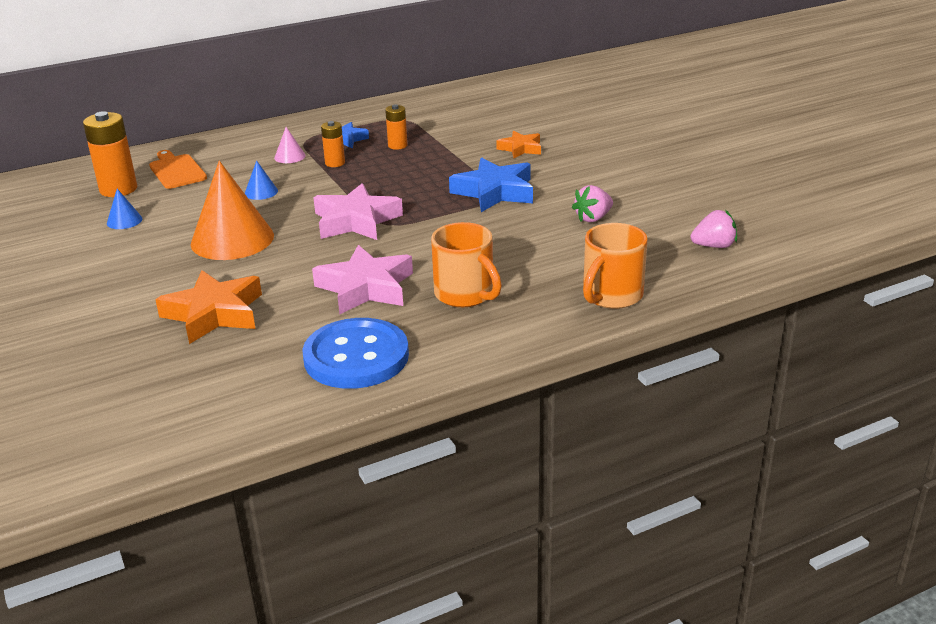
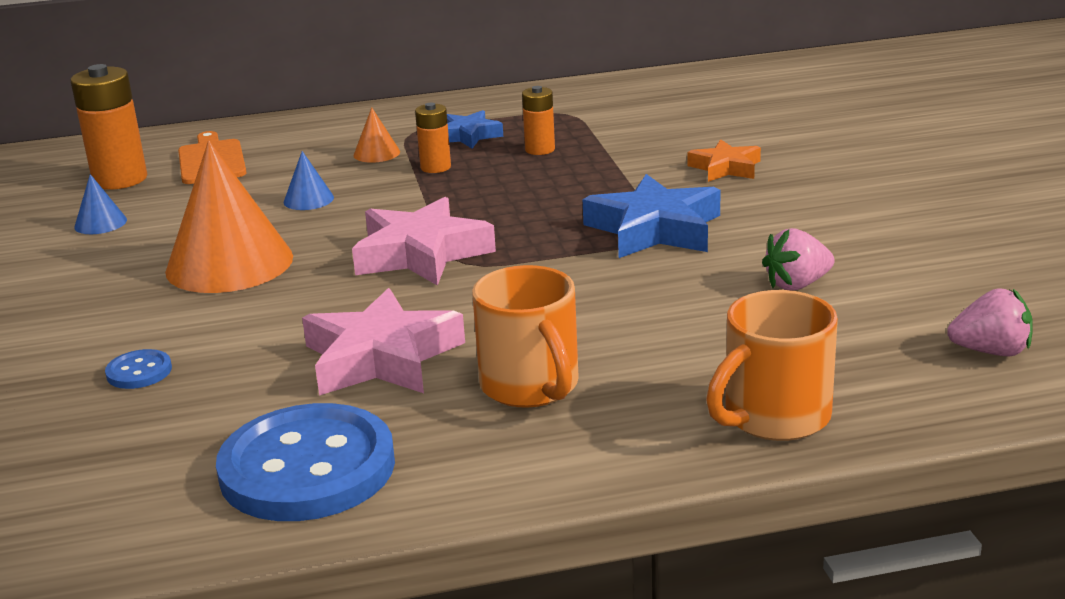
camera: 15 degrees right, 5 degrees down
orange star [155,270,262,344] -> blue button [105,349,172,389]
pink cone [274,127,306,163] -> orange cone [353,107,400,163]

